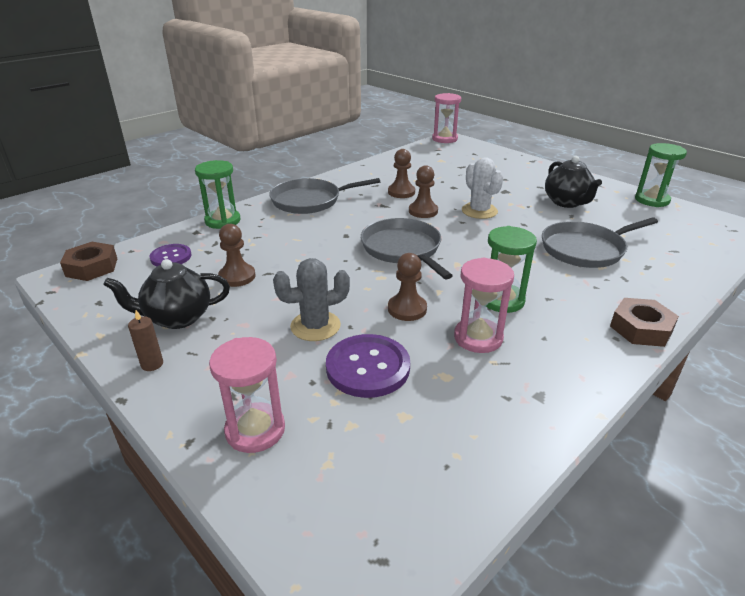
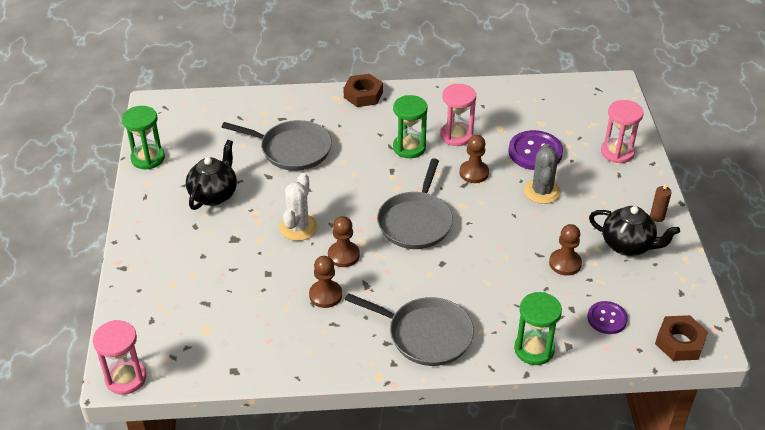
camera: 140 degrees left, 10 degrees up
grey cactus [273,258,350,341] -> grey cactus turned 75 degrees clockwise [524,144,561,204]

